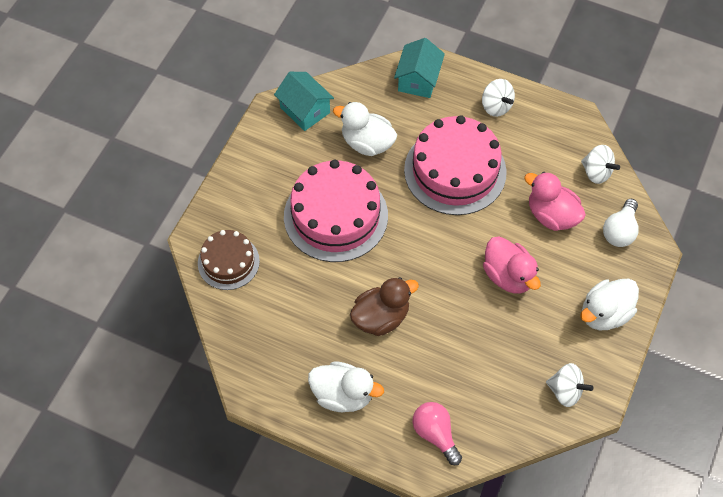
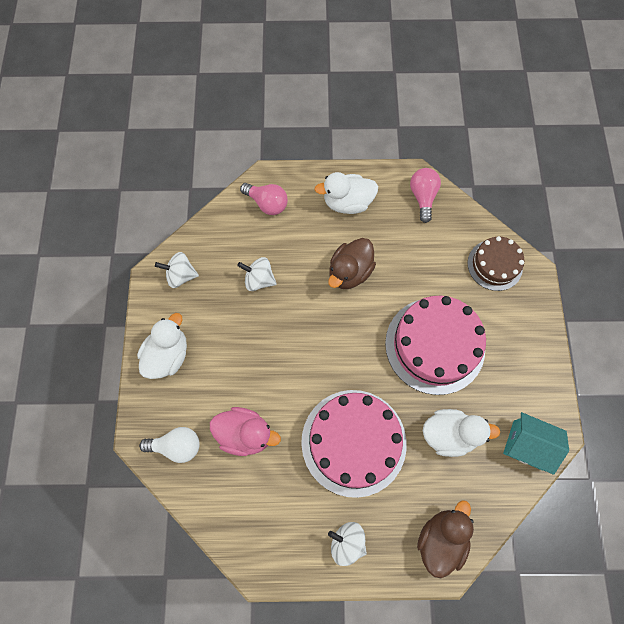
camera: 155 degrees right, 10 degrees up
turquoise house [394,38,445,98] -> brown duck [417,500,474,578]
pink duck [483,236,541,294] -> none
white spinning top [581,145,620,184] -> white spinning top moved to [237,257,277,291]
white light bulb [603,199,639,247] -> white light bulb turned 90 degrees clockwise [139,427,200,463]
none -> pink light bulb [410,168,441,223]

